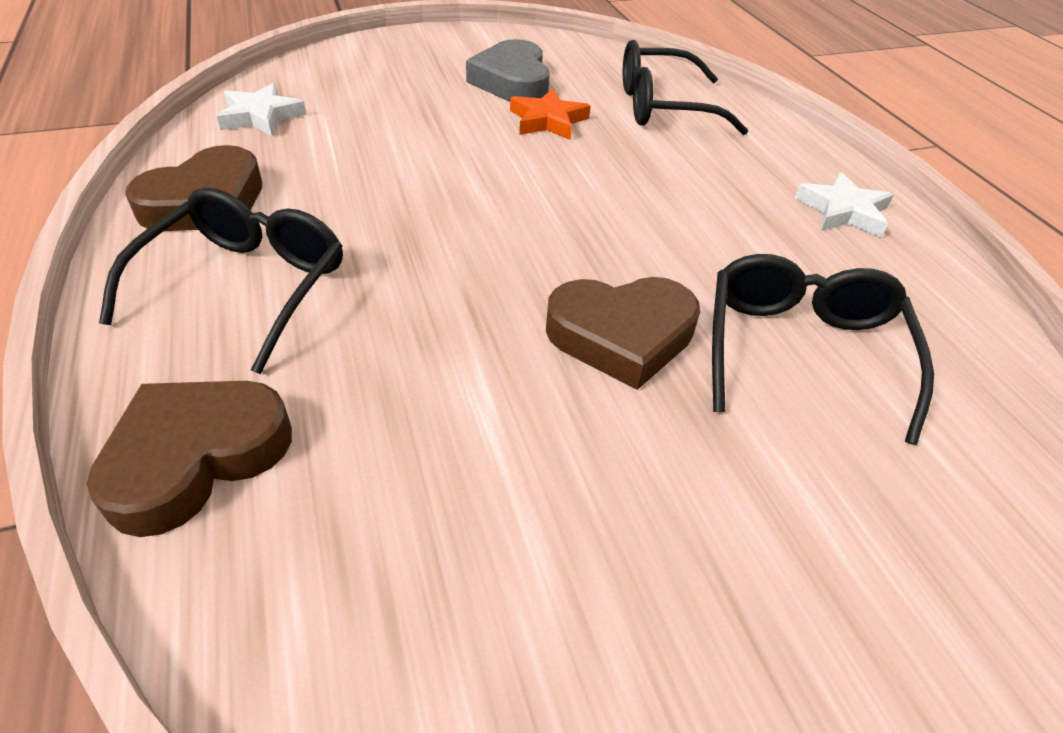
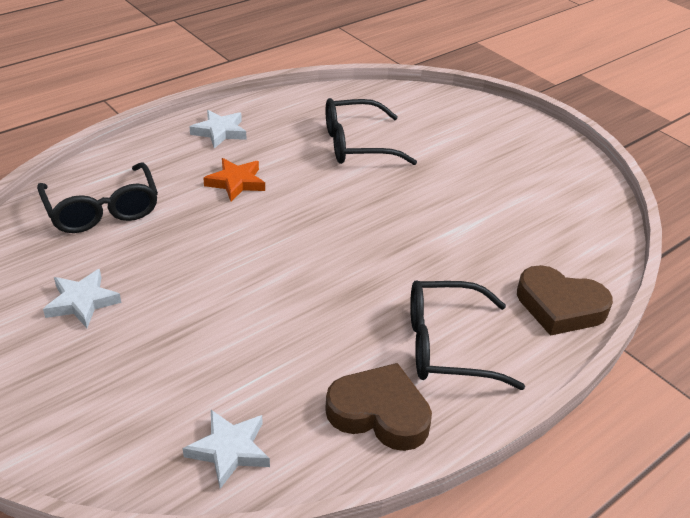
camera: 110 degrees left, 5 degrees down
grey heart [466,39,550,101] -> white star [43,269,121,328]
orange star [510,88,591,140] -> orange star moved to [203,158,265,202]
brown heart [546,277,700,390] -> none

